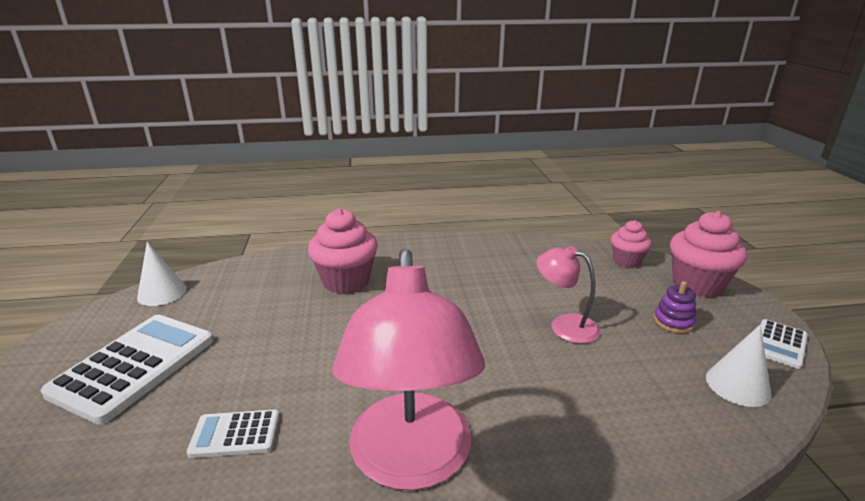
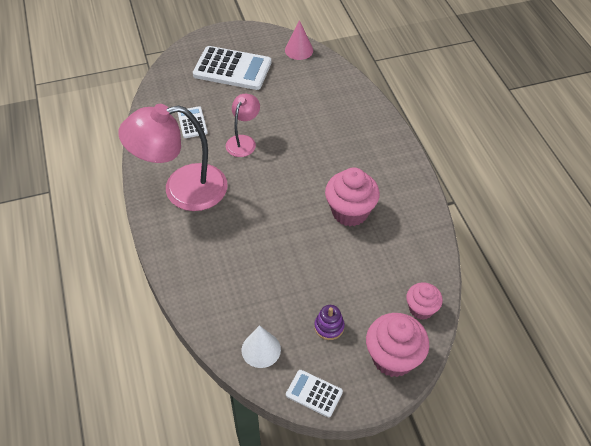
camera: 80 degrees right, 25 degrees up
white cone [137,242,187,306] -> pink cone [285,20,313,60]
pink cupcake [308,208,378,294] -> pink cupcake moved to [325,167,380,226]
pink lamp [536,246,600,344] -> pink lamp moved to [226,94,260,157]

